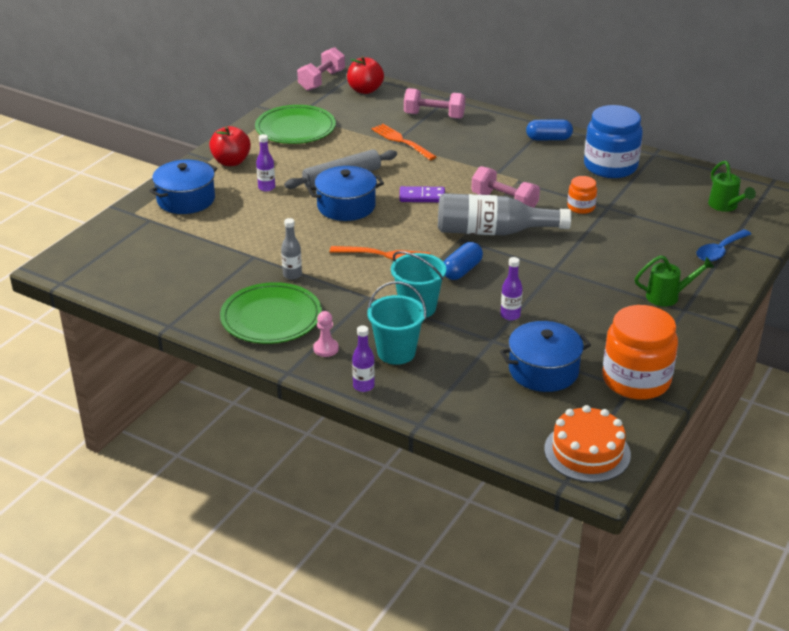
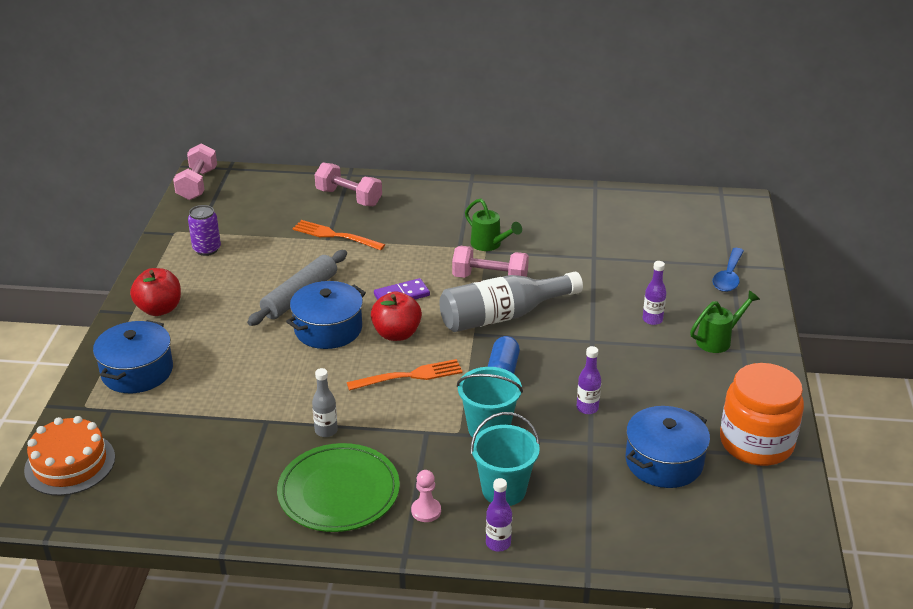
camera: 25 degrees left, 0 degrees up
green plate [255,105,336,144] -> purple can [188,205,221,256]
purple bottle [256,134,275,191] -> purple bottle moved to [643,261,666,325]
red apple [347,56,384,94] -> red apple moved to [371,291,422,341]
pink dumbbell [404,88,465,119] -> pink dumbbell turned 45 degrees clockwise [315,163,382,206]
blue capsule [526,119,573,140] -> none
orange cake [544,405,631,483] -> orange cake moved to [24,416,115,496]
orange jar [567,176,597,214] -> none
blue jar [584,105,643,178] -> none
green watering can [708,161,756,212] -> green watering can moved to [465,198,522,251]

